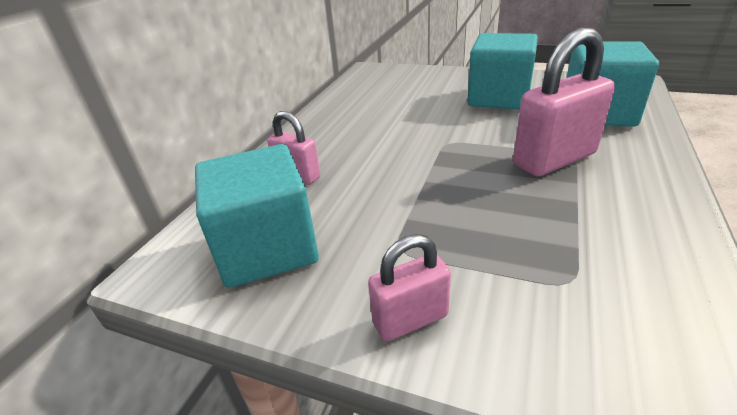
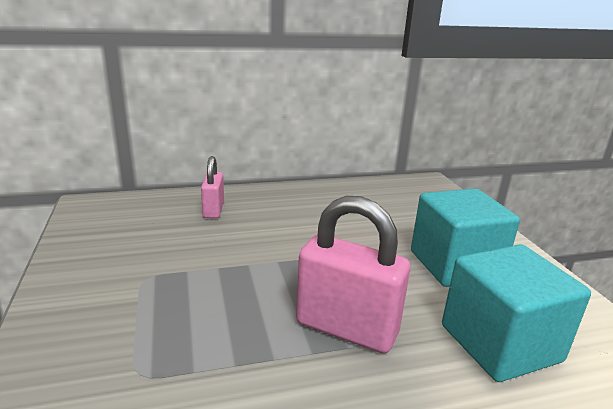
camera: 50 degrees right, 10 degrees down
turquoise cube [195,144,319,288] -> none
pink padlock [368,234,451,341] -> none

